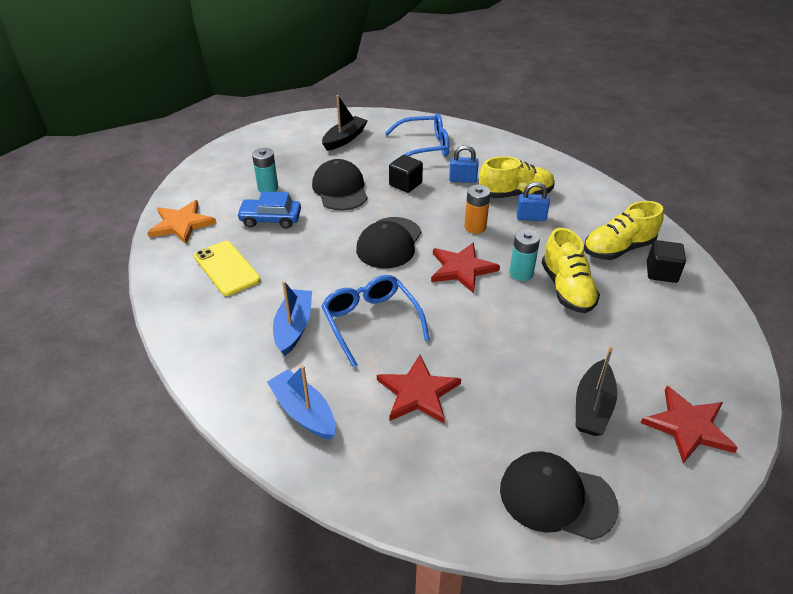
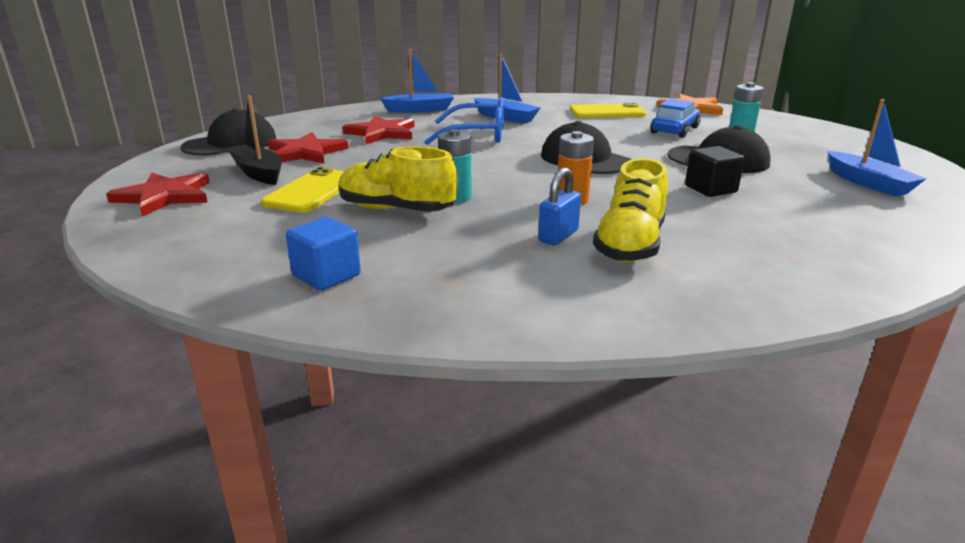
camera: 120 degrees right, 15 degrees down
black boat [322,95,368,151] -> blue boat [827,99,926,197]
blue glasses [385,113,449,161] -> none
red star [431,242,500,293] -> red star moved to [268,132,348,164]
blue padlock [449,145,479,183] -> none
yellow shoe [584,201,664,260] -> none
black cube [647,240,686,283] -> blue cube [286,217,361,291]
none -> yellow phone [261,167,344,213]

